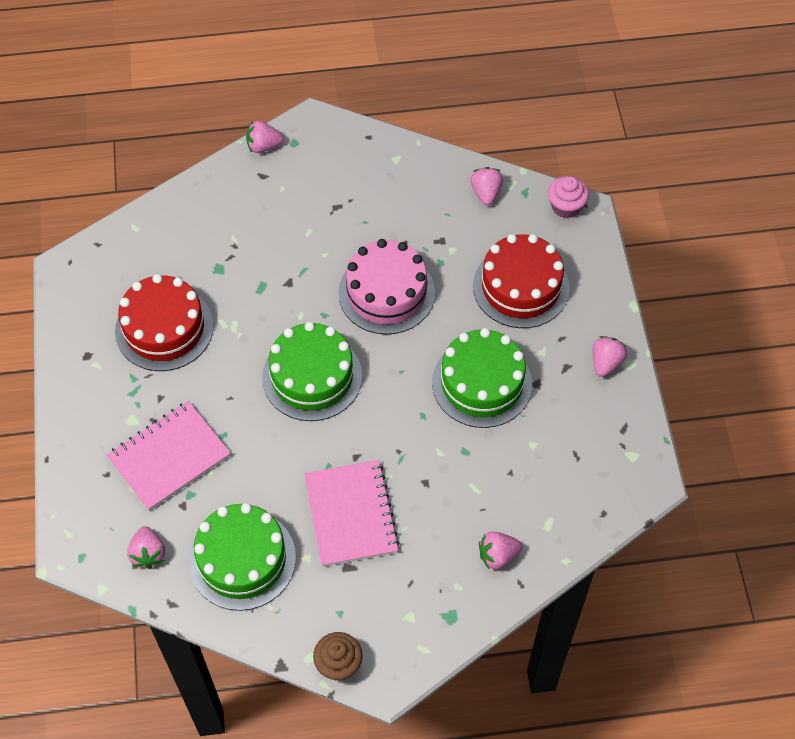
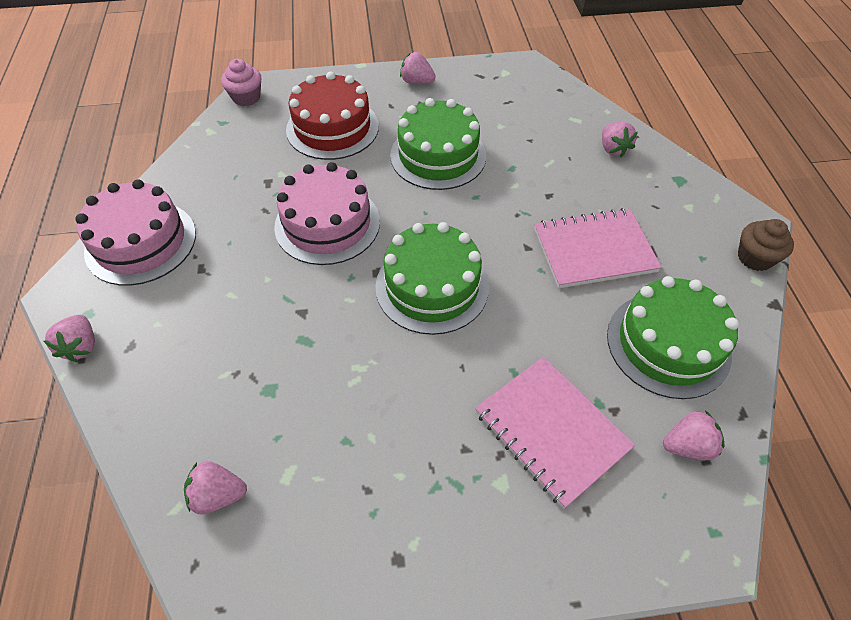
camera: 90 degrees left, 5 degrees down
red cake [115,274,214,371] -> none
pink strawberry [470,167,503,205] -> pink strawberry moved to [184,461,247,514]
none -> pink cake [76,180,196,286]

